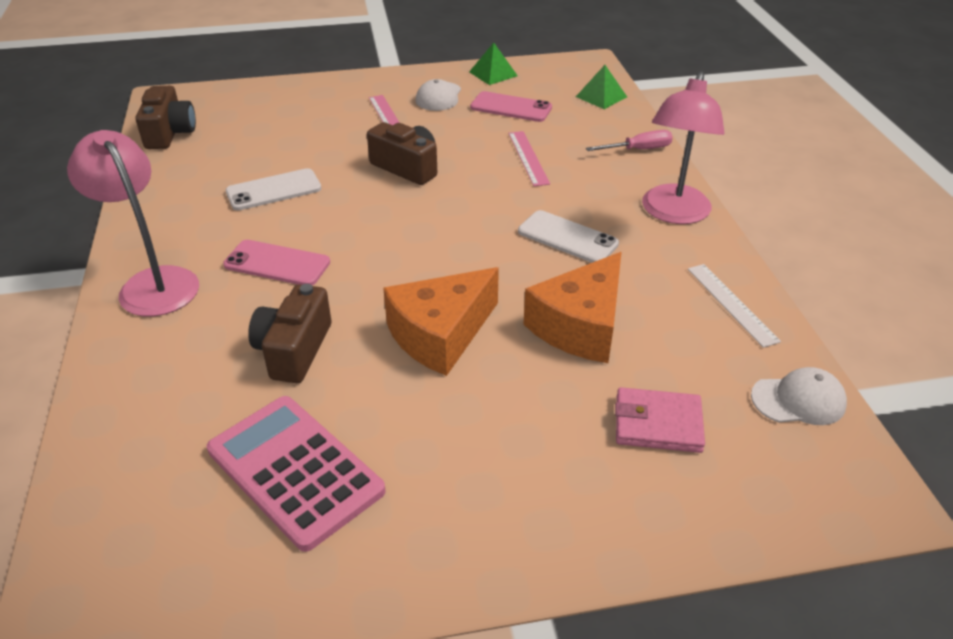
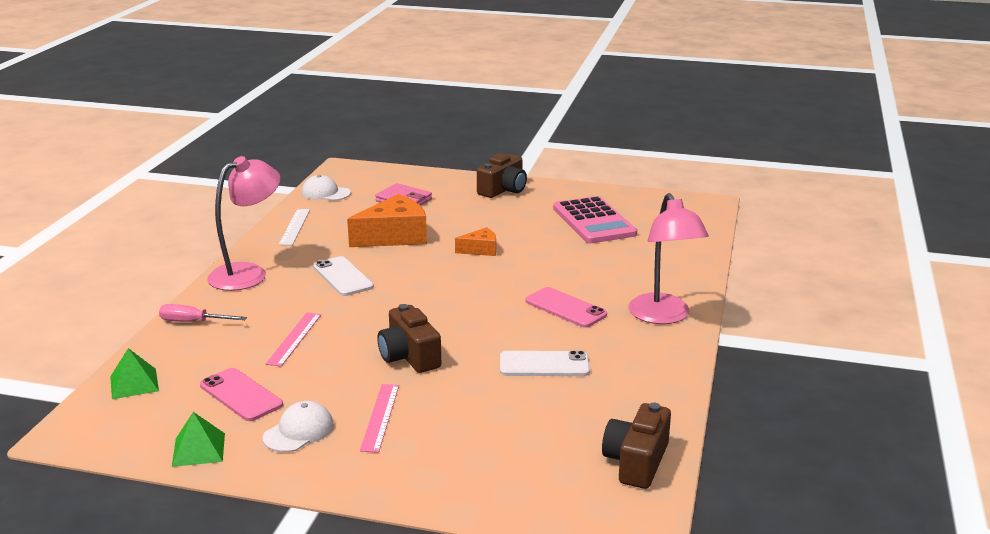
camera: 155 degrees left, 15 degrees down
brown camera [248,284,331,383] -> brown camera moved to [477,153,527,198]
orange cheese [383,267,499,376] -> orange cheese [455,227,496,256], size x0.52

